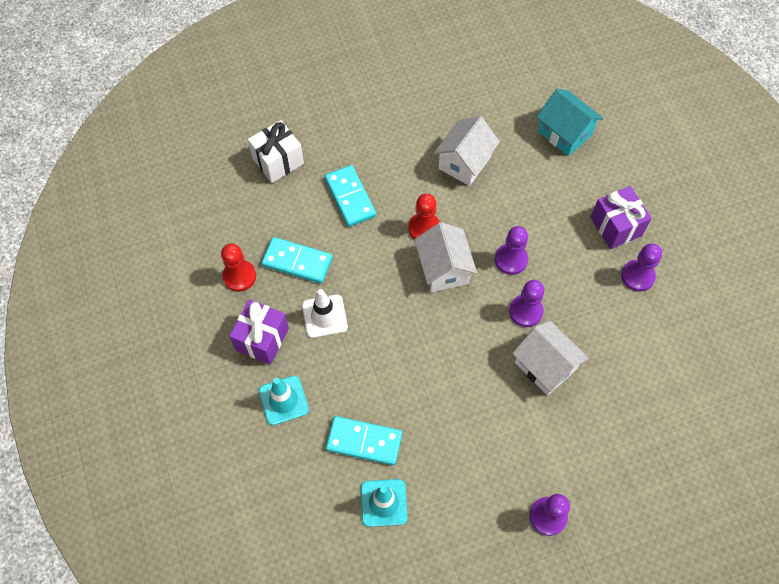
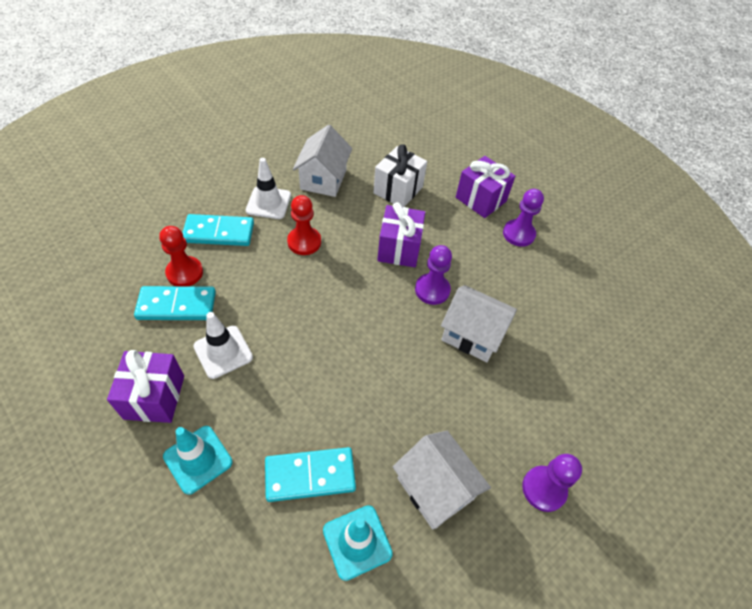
camera: 25 degrees left, 10 degrees down
red pawn [221,243,256,292] -> red pawn moved to [159,226,203,286]
white gift [248,120,304,183] -> white gift moved to [373,144,427,208]
turquoise domino [324,165,376,227] -> turquoise domino turned 45 degrees counterclockwise [182,214,254,246]
white house [414,222,477,293] -> white house moved to [393,431,491,530]
purple pawn [495,226,528,275] -> purple gift [377,202,425,267]
turquoise house [537,89,603,156] -> none
none -> white traffic cone [246,158,291,219]

